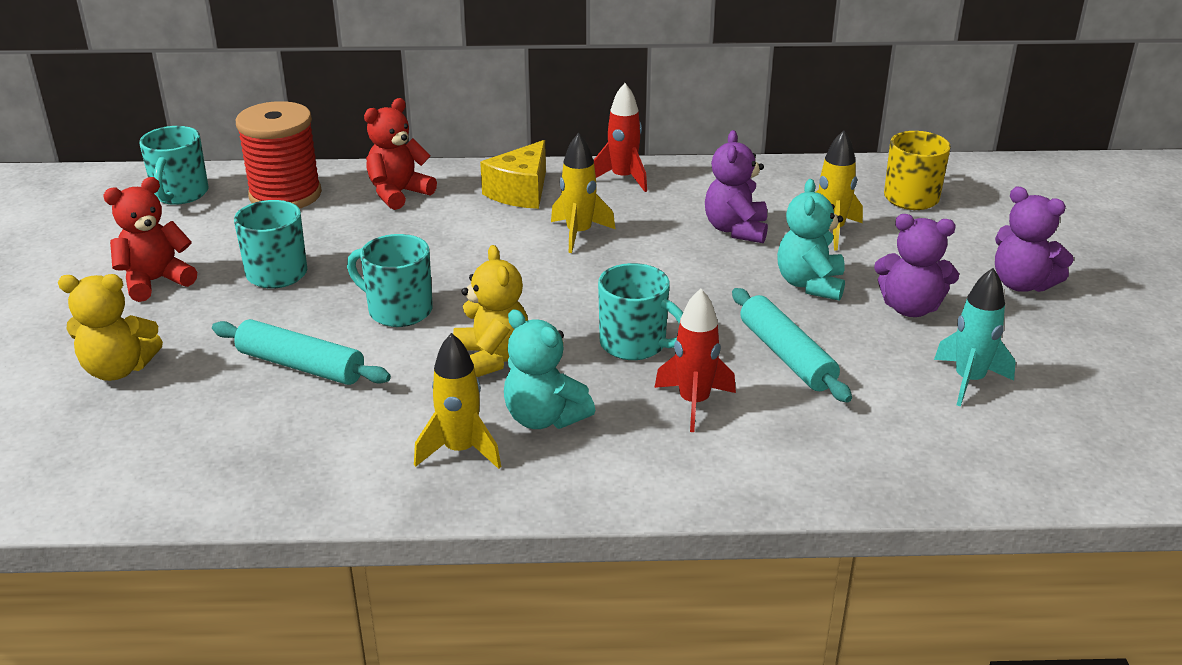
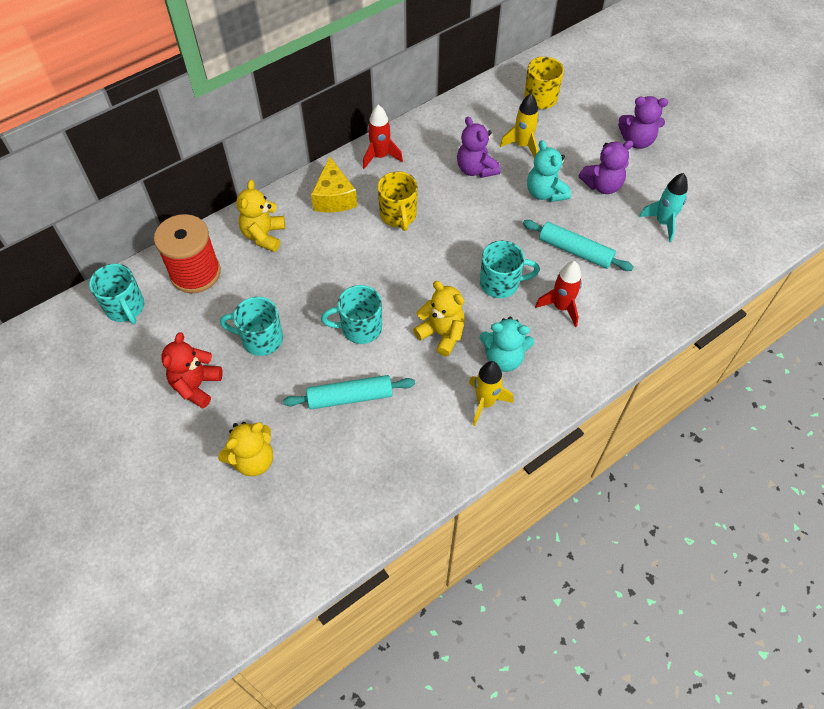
camera: 35 degrees left, 25 degrees up
red teddy bear [364,98,437,210] -> yellow teddy bear [236,180,285,252]
yellow rocket [551,133,615,253] -> yellow mug [377,171,418,231]

